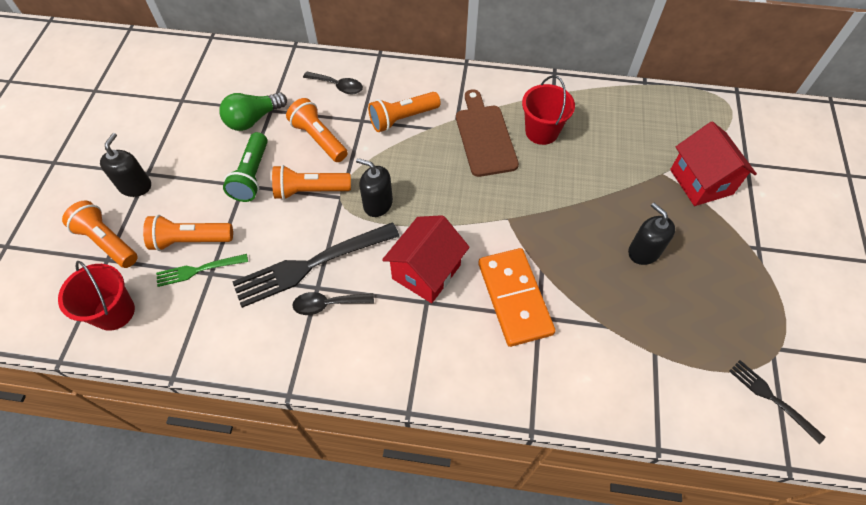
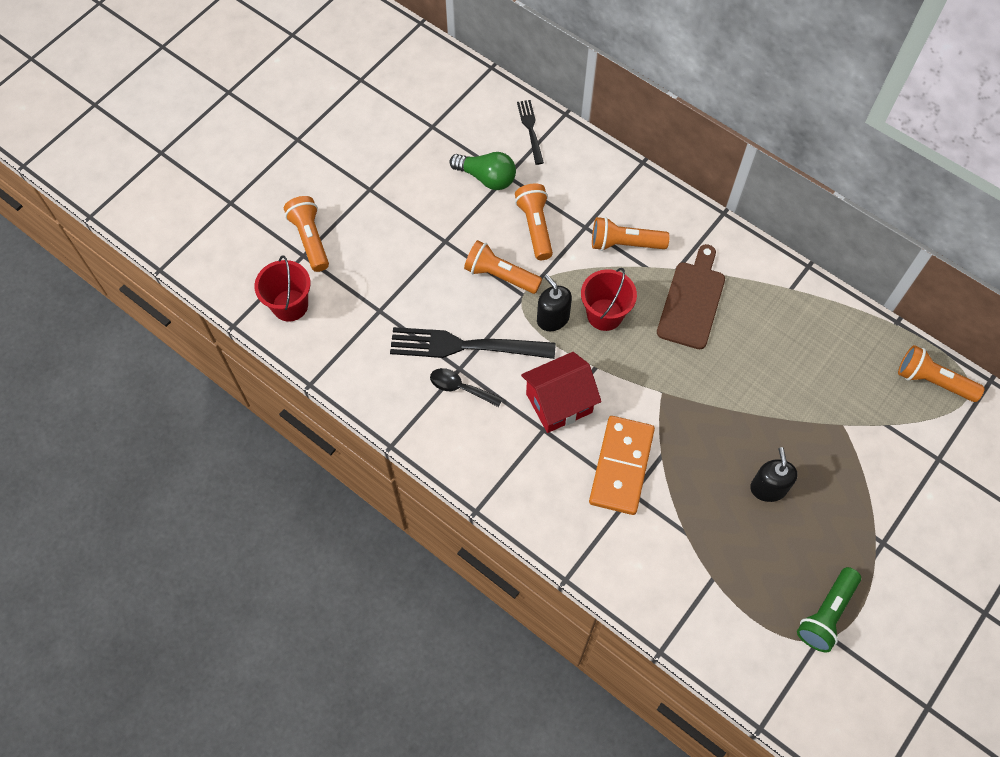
camera: 30 degrees right, 5 degrees up
black soap dispenser [100,133,151,197] -> none
orange flashlight [143,215,233,251] -> orange flashlight moved to [898,345,985,402]
green fork [156,254,248,287] -> none
green light bulb [219,92,287,131] -> green light bulb turned 150 degrees counterclockwise [450,152,516,190]
green flashlight [223,132,268,202] -> green flashlight moved to [797,567,861,653]
black spoon [303,71,363,94] -> none
red bucket [522,75,575,145] -> red bucket moved to [581,268,637,331]
red house [670,121,757,206] -> none
black fork [729,360,825,444] -> black fork moved to [517,100,544,165]

